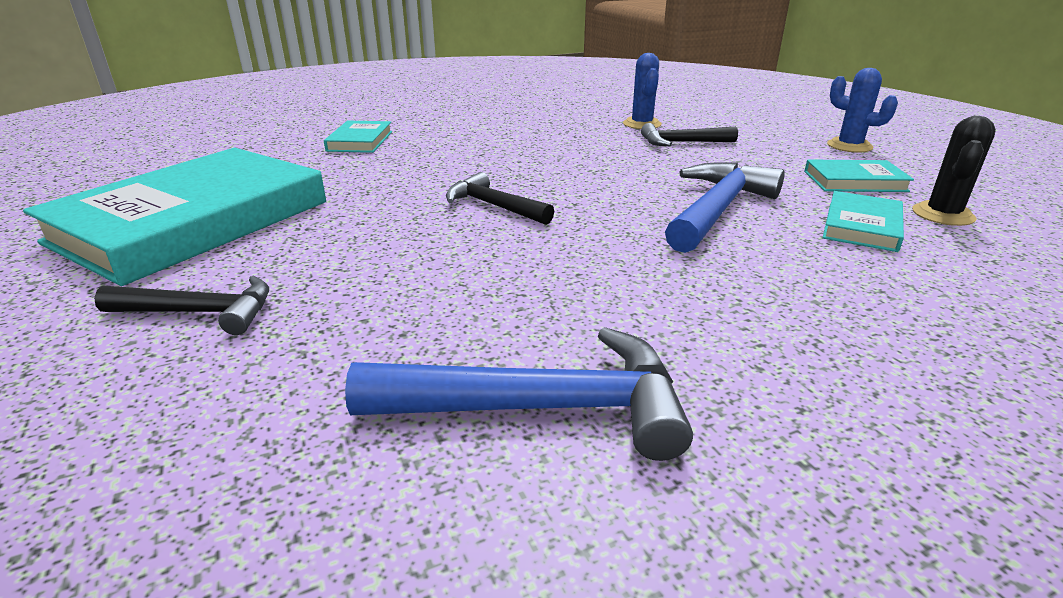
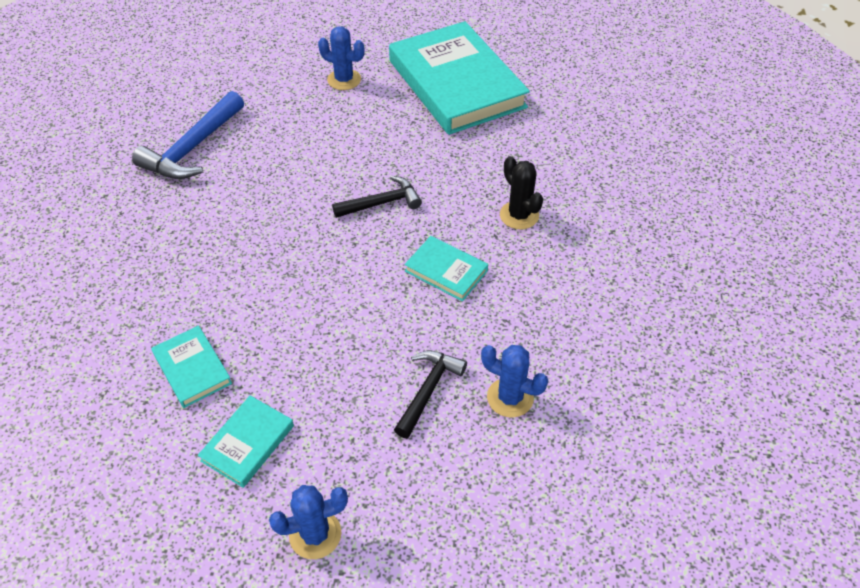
camera: 120 degrees right, 20 degrees up
black hammer [94,275,269,335] -> blue cactus [318,26,365,90]
turquoise book [324,121,392,153] -> turquoise book moved to [404,236,488,301]
blue hammer [665,162,785,253] -> none
black cactus [912,116,996,226] -> black cactus moved to [500,156,543,229]

